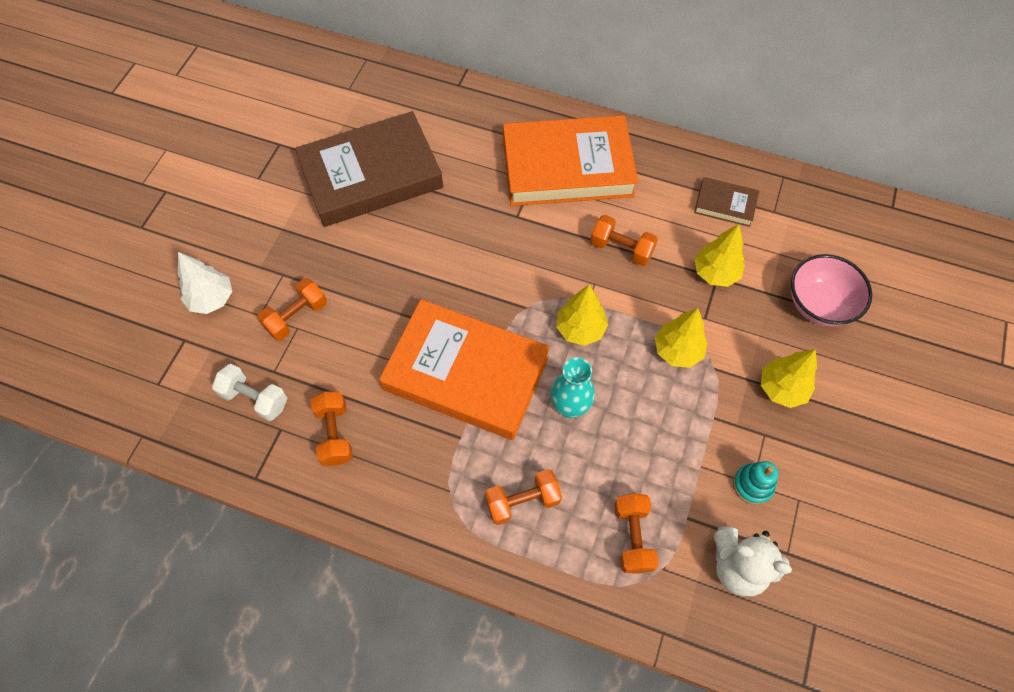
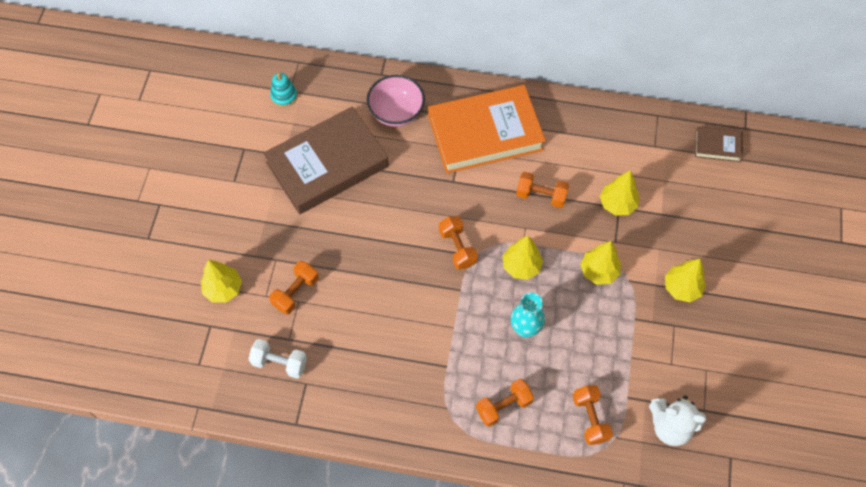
camera: 10 degrees left, 0 degrees up
white tree [178,252,232,314] -> yellow tree [201,260,242,303]
orange dumbbell [311,392,353,466] -> orange dumbbell moved to [439,216,478,269]
orange book [379,299,550,440] -> none
brown book [694,177,759,227] -> brown book moved to [695,127,743,162]
turquoise stacking toy [733,461,779,505] -> turquoise stacking toy moved to [270,73,297,107]
pink bowl [791,254,872,327] -> pink bowl moved to [367,75,425,127]

